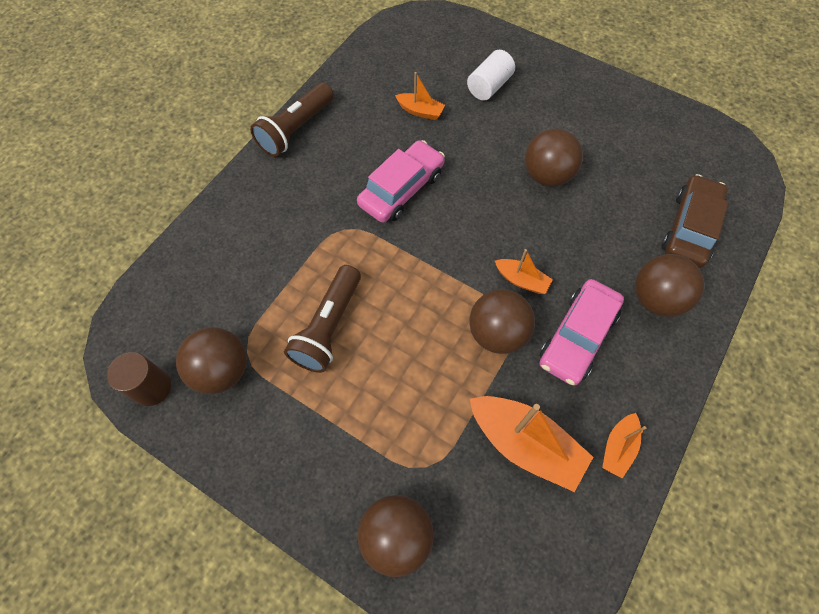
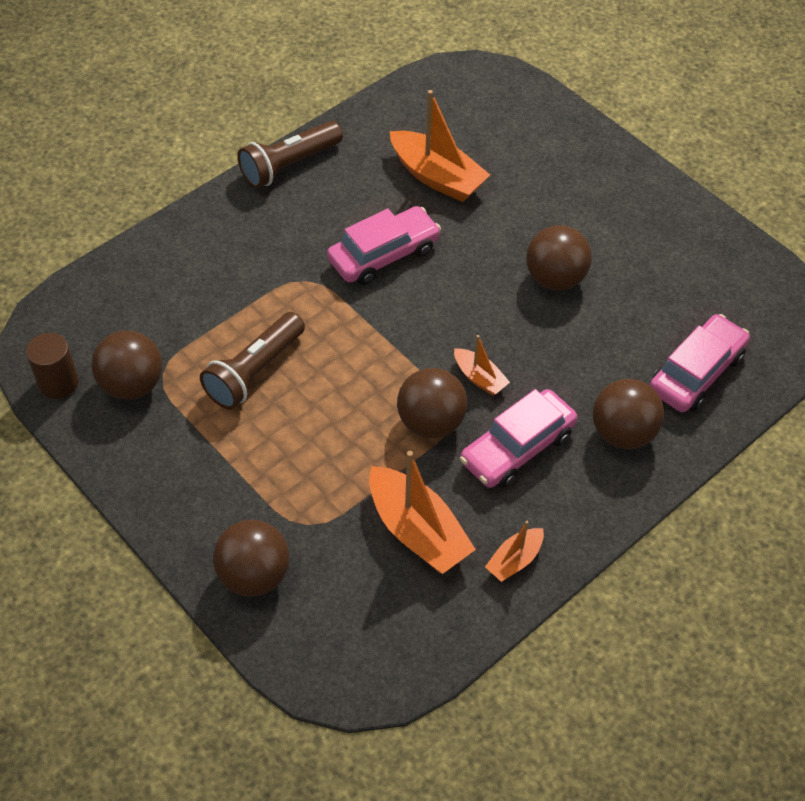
camera: 15 degrees right, 10 degrees down
orange boat [395,72,445,120] -> orange boat [389,90,490,202], size x1.89
white cylinder [467,50,515,101] -> none
brown car [661,174,728,268] -> pink car [650,314,750,412]

